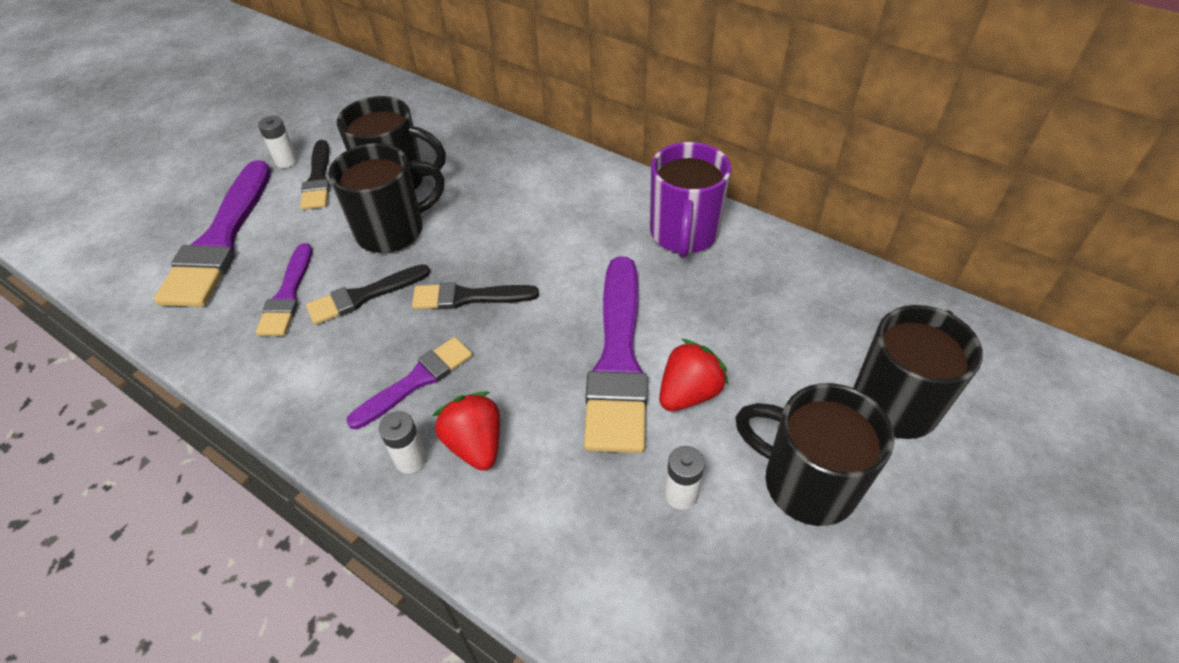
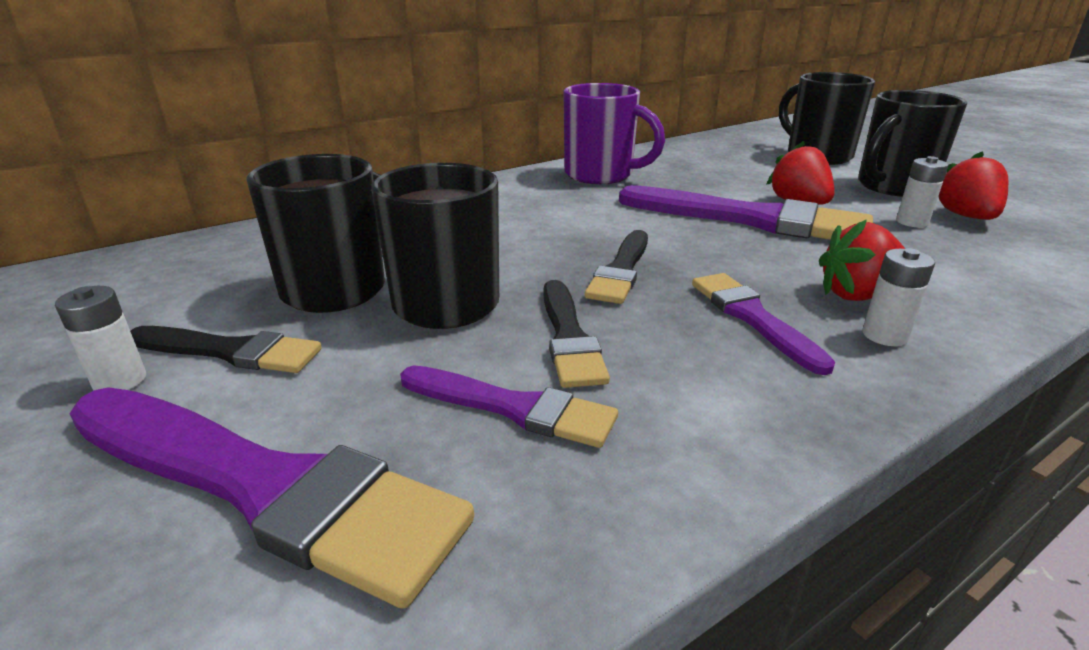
camera: 70 degrees left, 20 degrees down
none -> red strawberry [939,151,1008,220]

